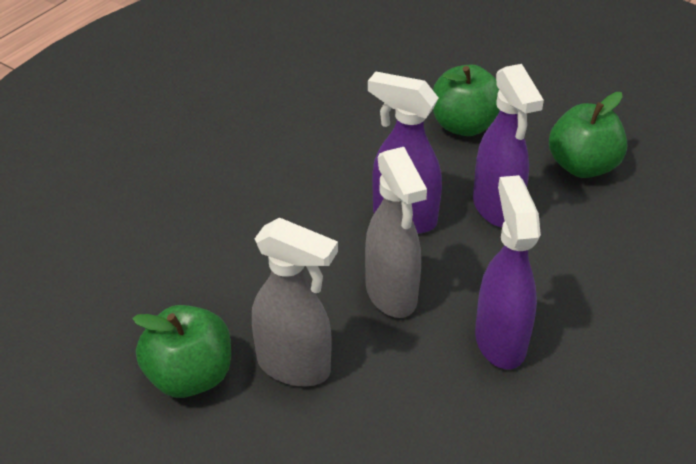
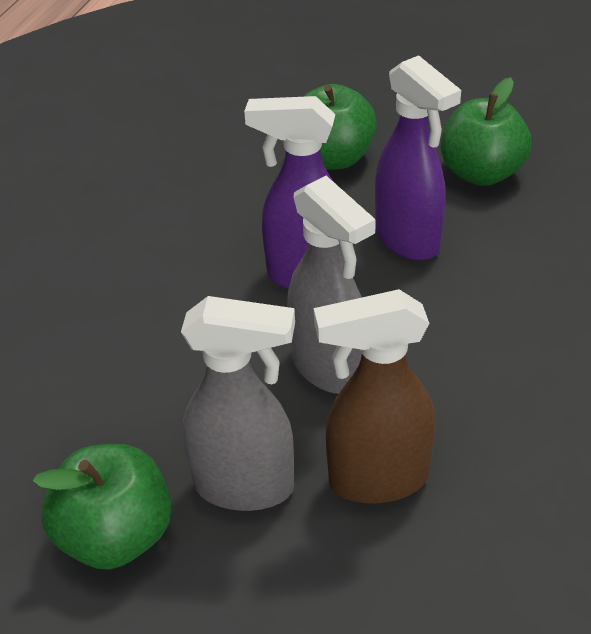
camera: 15 degrees left, 0 degrees up
purple spray bottle [475,175,541,369] -> none
none -> brown spray bottle [314,289,436,504]

